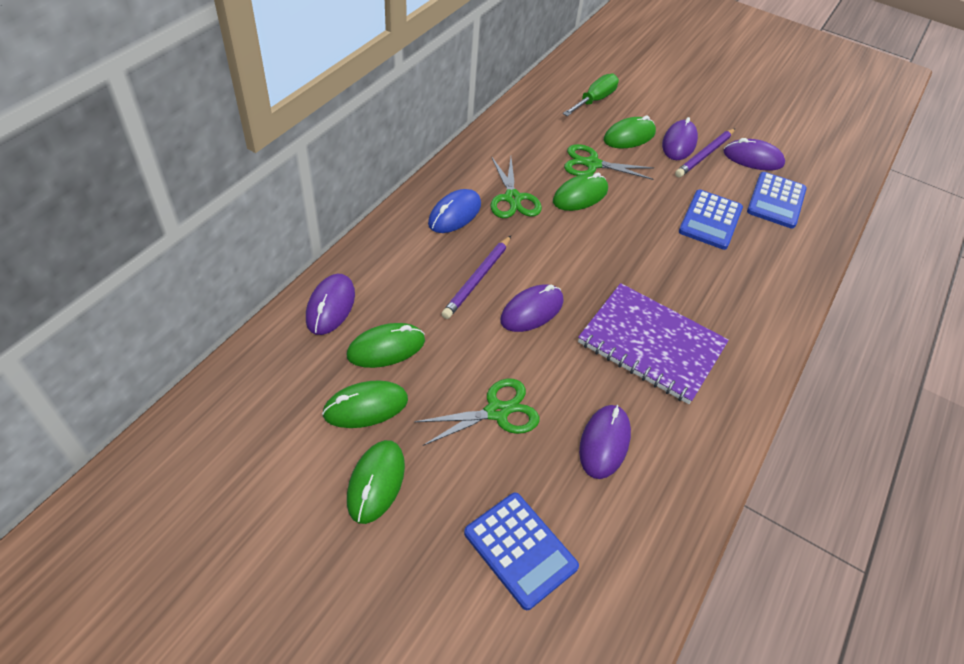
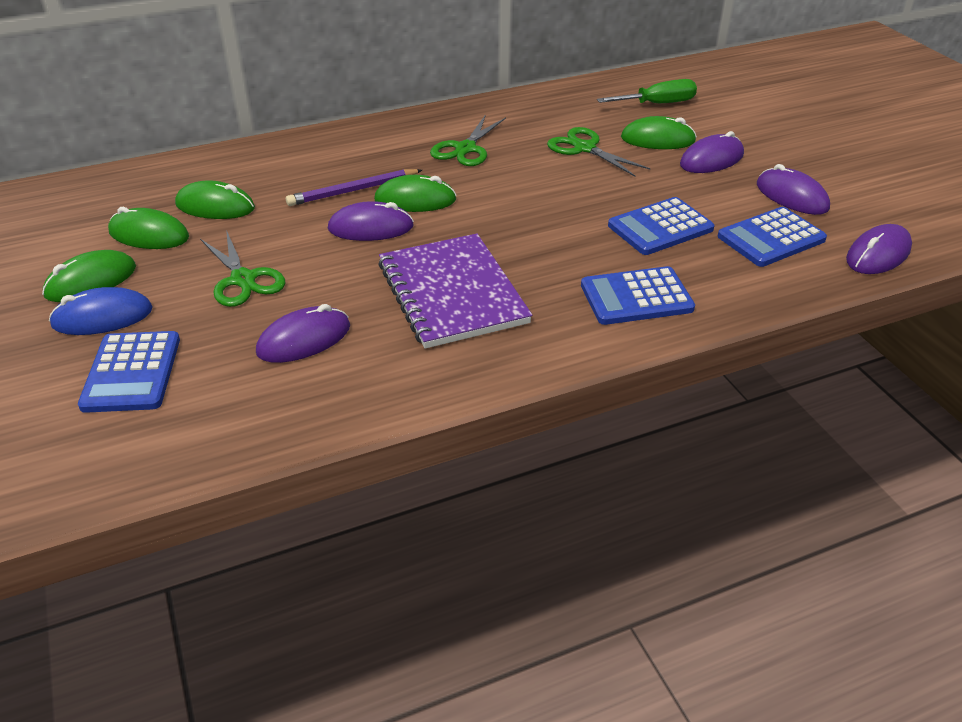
camera: 40 degrees right, 10 degrees down
purple mouse [306,274,355,335] -> purple mouse moved to [846,224,912,274]
green scissors [414,379,540,446] -> green scissors turned 45 degrees clockwise [200,230,285,307]
blue mouse [428,189,481,233] -> blue mouse moved to [49,287,153,335]
green mouse [553,172,608,211] -> green mouse moved to [374,175,457,212]
purple pencil [675,128,735,177] -> none
none -> blue calculator [581,266,695,325]

